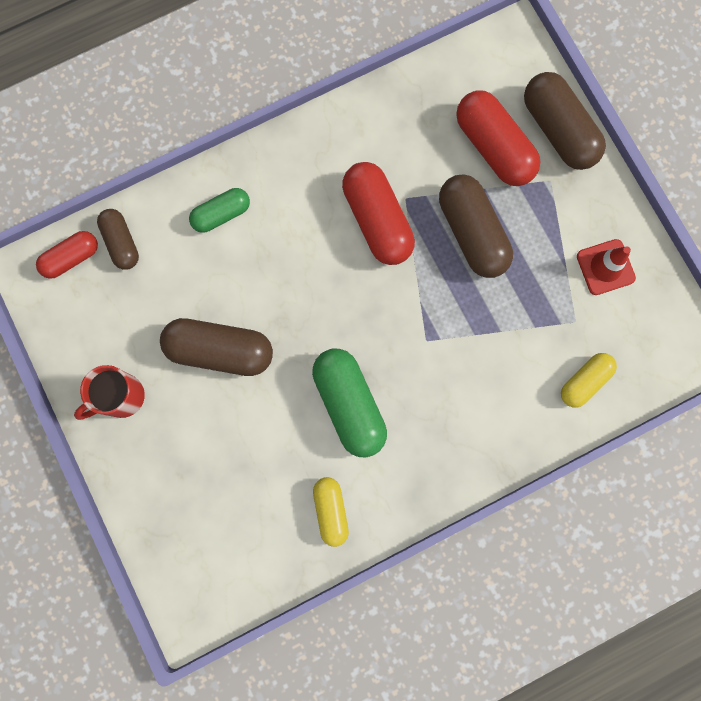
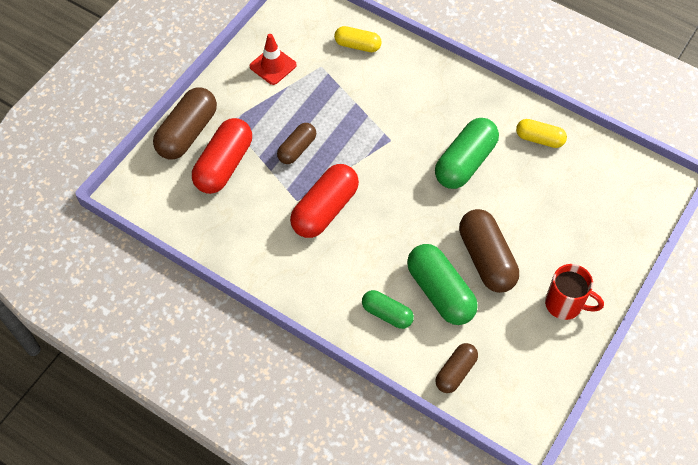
camera: 120 degrees left, 20 degrees down
red capsule [36,231,98,279] -> none
yellow capsule [313,477,349,547] -> yellow capsule turned 60 degrees clockwise [516,119,567,148]
brown capsule [439,175,513,278] -> brown capsule [277,123,316,164], size x0.59
none -> green capsule [407,244,478,325]

